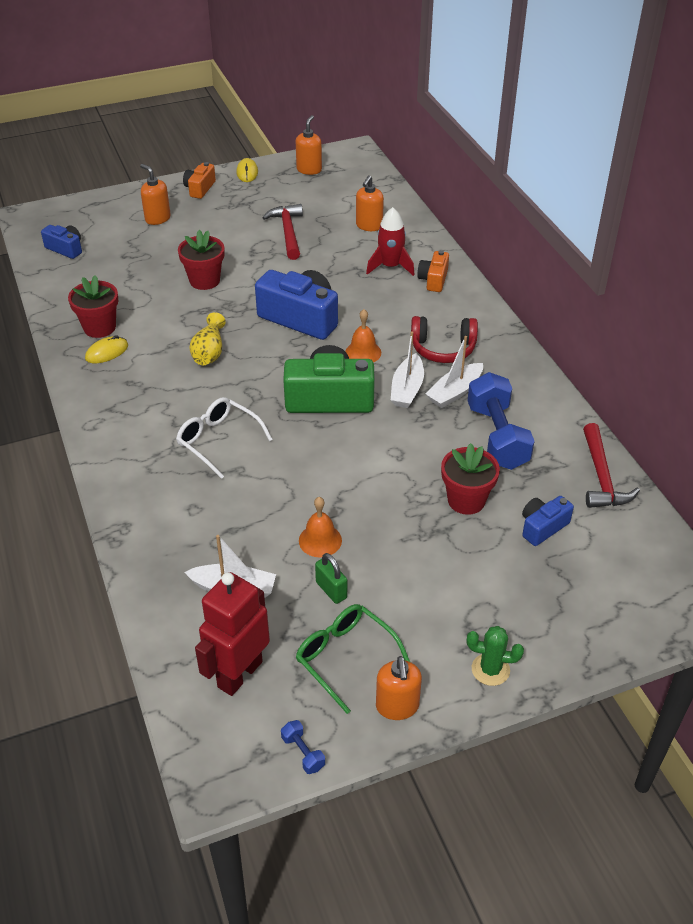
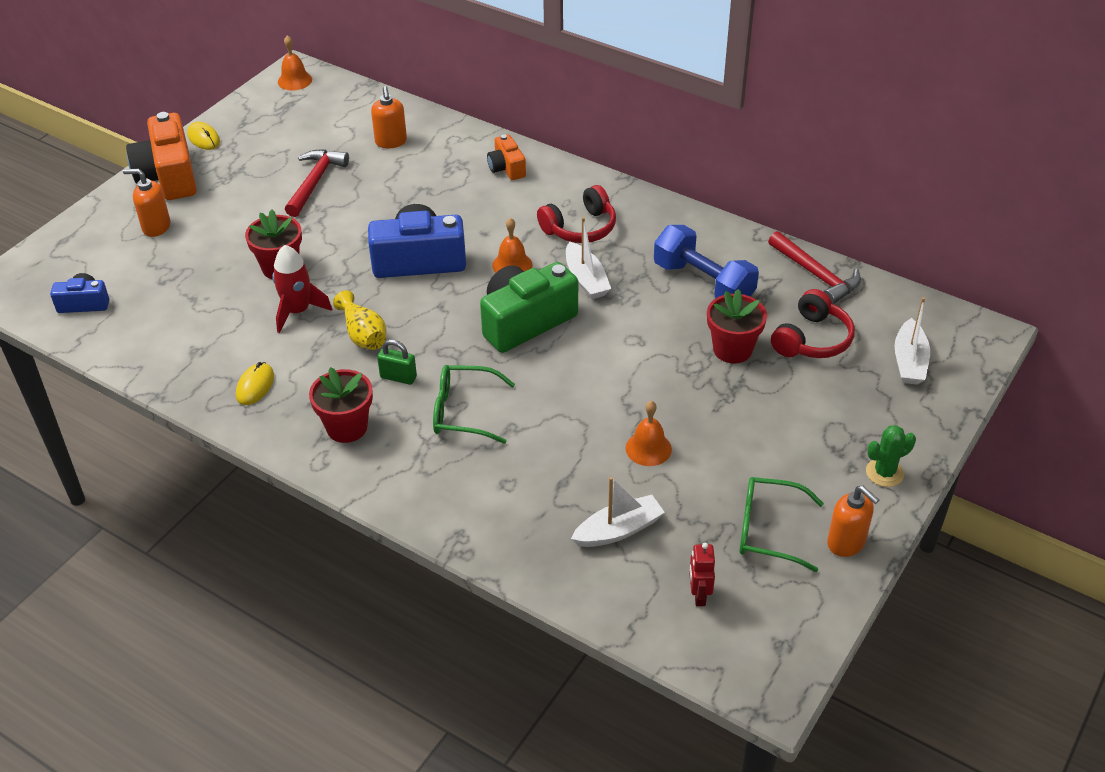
camera: 35 degrees left, 0 degrees up
red flower pot [68,275,118,338] -> red flower pot moved to [309,367,373,443]
white glasses [176,397,273,479] -> green glasses [433,365,515,444]
orange camera [183,162,216,199] -> orange camera [126,112,197,200], size x1.89
red robot [195,572,270,696] -> red robot [689,543,715,606], size x0.50
red hammer [262,204,303,260] -> red hammer turned 60 degrees clockwise [285,149,349,217]
blue dumbbell [281,720,325,774] -> none
orange soap dispenser [296,115,322,175] -> none
green padlock [315,553,347,604] -> green padlock moved to [377,339,417,385]
red rocket [366,207,415,276] -> red rocket moved to [272,245,332,333]
white boat [425,336,483,408] -> white boat moved to [895,297,930,385]
blue camera [522,496,574,546] -> red headphones [771,289,855,358]
none -> orange bell [278,35,312,91]

